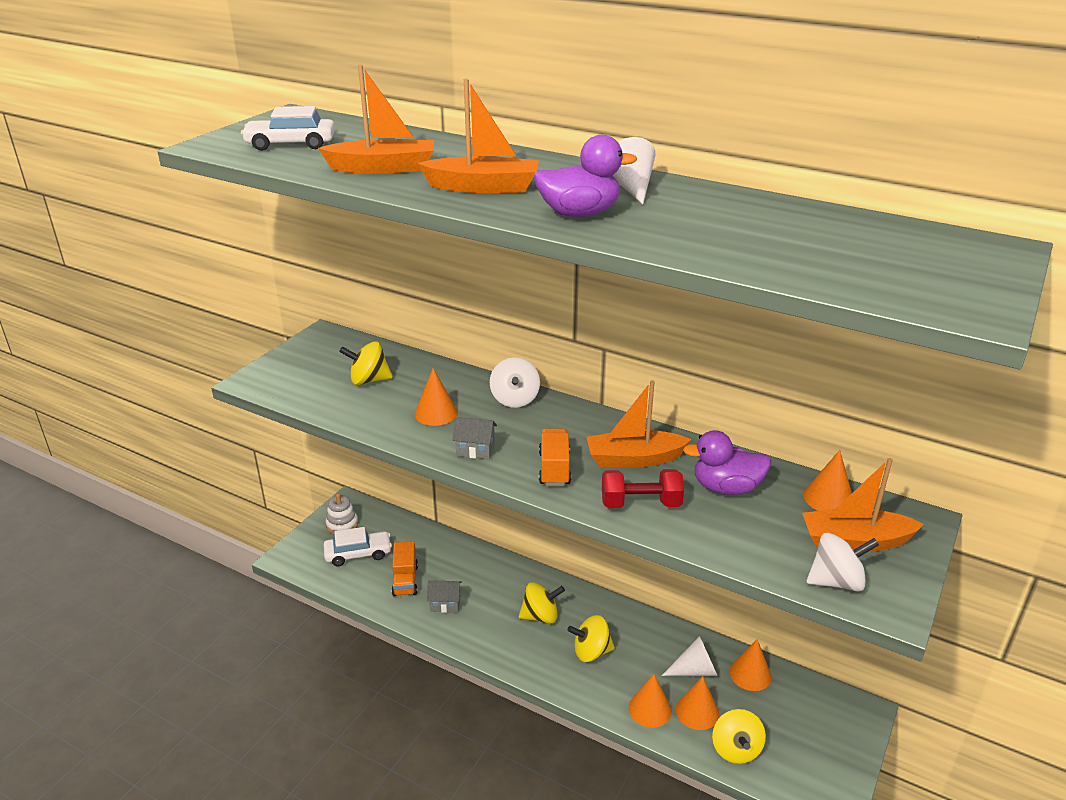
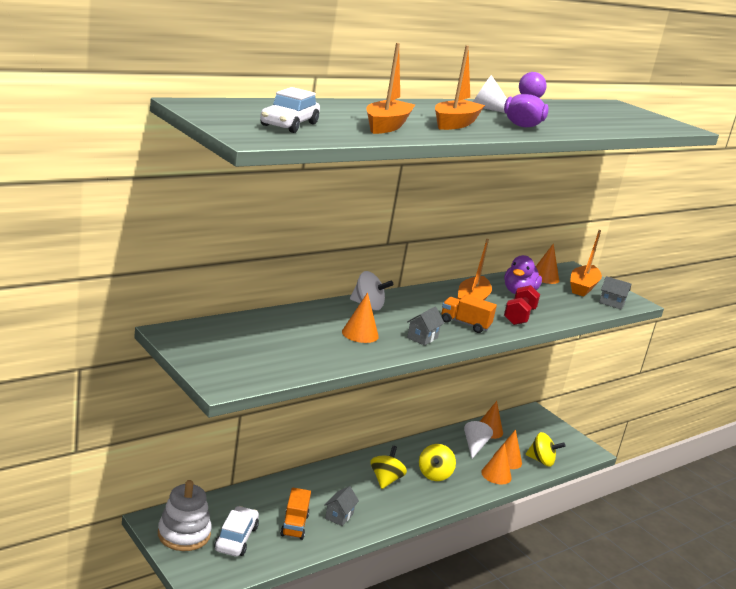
camera: 70 degrees left, 10 degrees down
white stacking toy [326,493,358,534] -> white stacking toy [158,480,212,551], size x1.54
yellow spinning top [339,341,393,385] -> none
orange truck [392,541,418,597] -> orange truck turned 75 degrees clockwise [280,487,311,540]
white spinning top [807,533,879,591] -> grey house [599,276,631,310]

